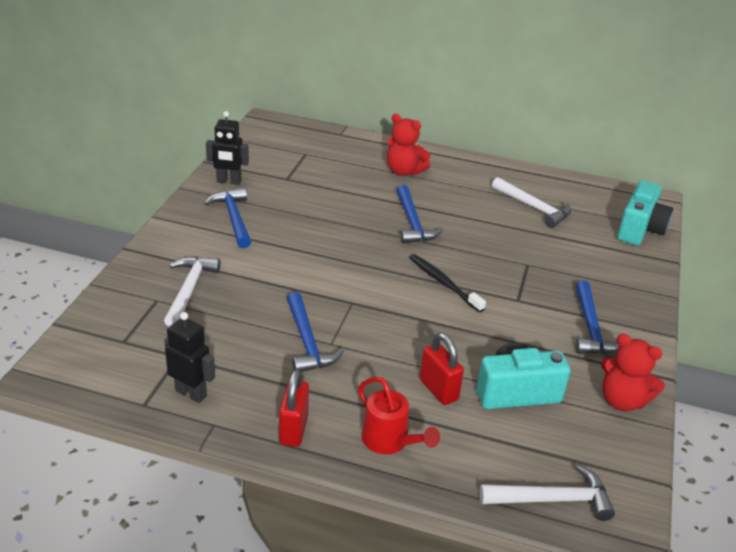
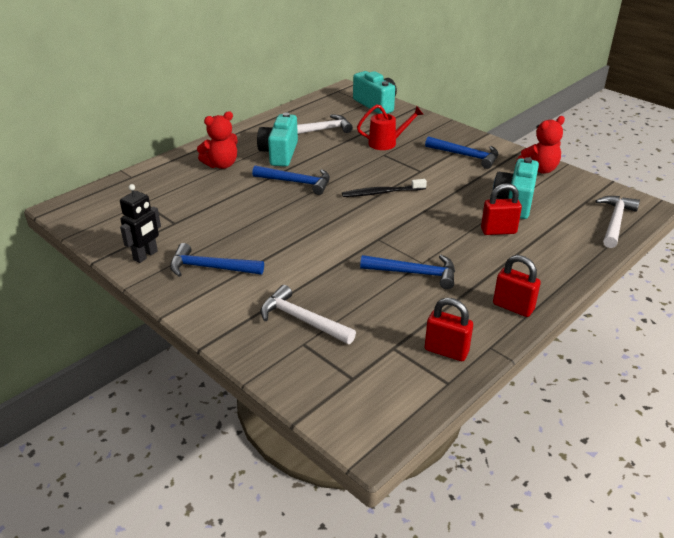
camera: 60 degrees left, 0 degrees up
black robot [164,312,215,403] -> red padlock [425,298,473,361]
red watering can [358,376,440,454] -> red watering can moved to [357,104,424,150]
none -> turquoise camera [257,112,298,167]

